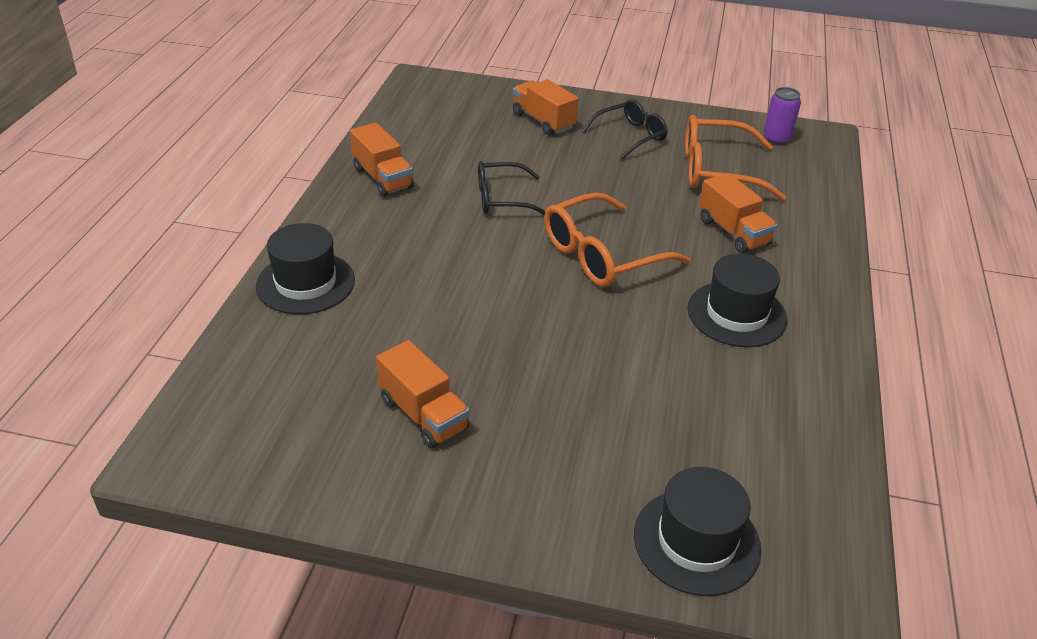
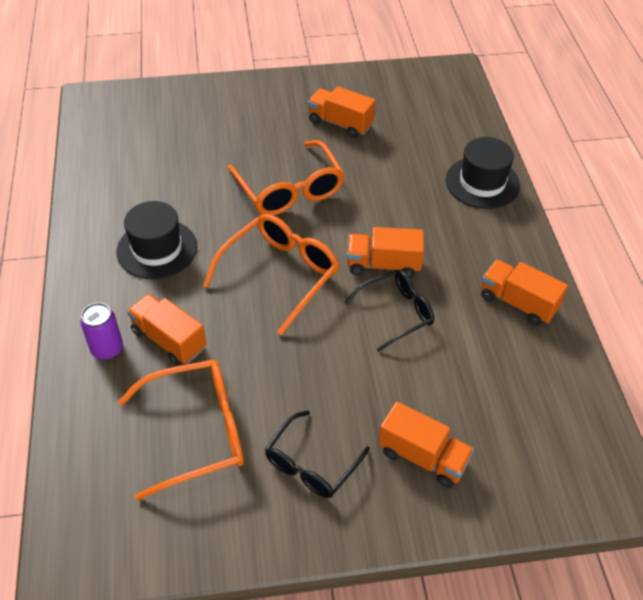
camera: 160 degrees right, 10 degrees up
black hat [634,467,761,596] -> none
purple can [763,87,801,145] -> purple can moved to [81,303,123,360]
none -> orange glasses [227,140,345,215]
none -> orange truck [347,227,424,278]

